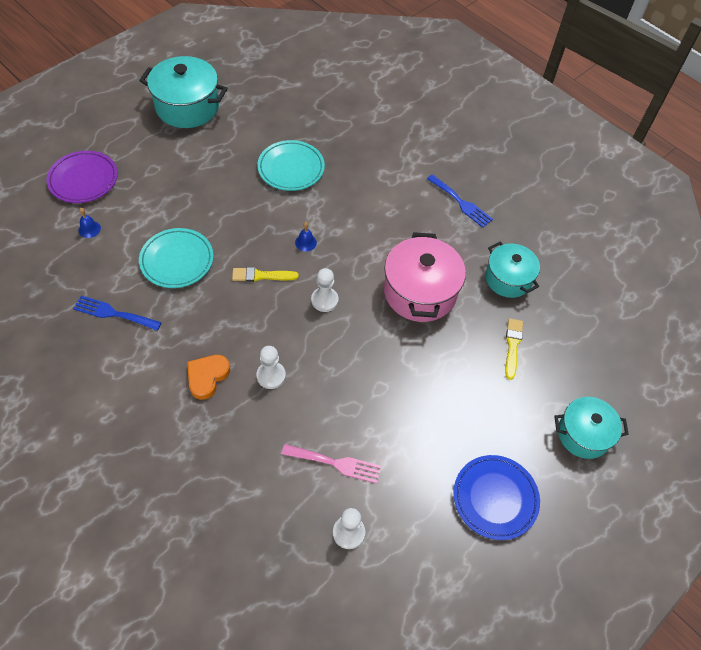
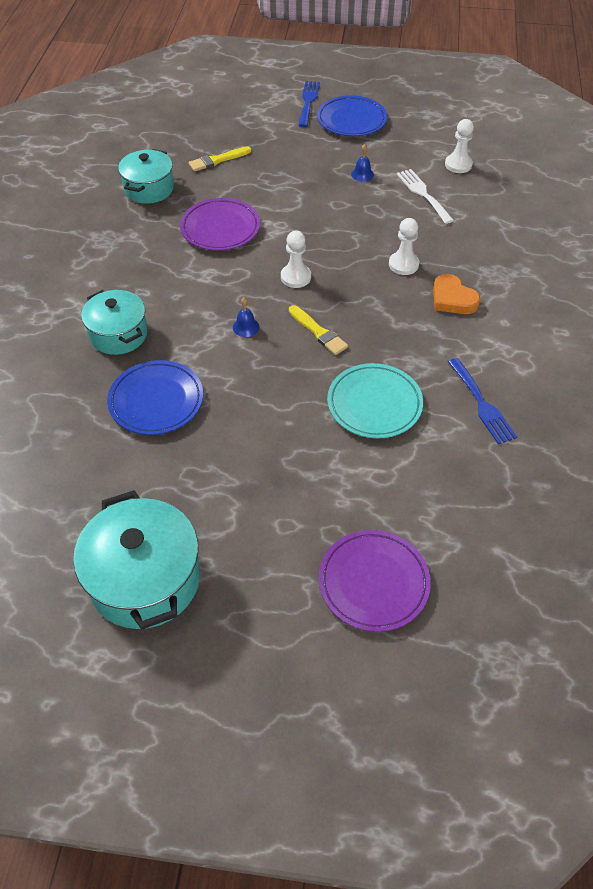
camera: 125 degrees left, 5 degrees down
blue bell [78,208,101,238] -> blue bell moved to [351,144,374,182]
orange heart [187,355,230,400] -> orange heart turned 60 degrees clockwise [433,274,481,314]
turquoise plate [258,140,325,191] -> blue plate [107,360,203,435]
pink fork [282,444,381,483] -> white fork [397,169,454,224]
pink pot [384,232,466,322] -> purple plate [180,198,260,251]
blue fork [427,174,493,228] -> blue fork moved to [298,81,320,127]
turquoise pot [554,397,629,459] -> turquoise pot moved to [81,290,148,355]

